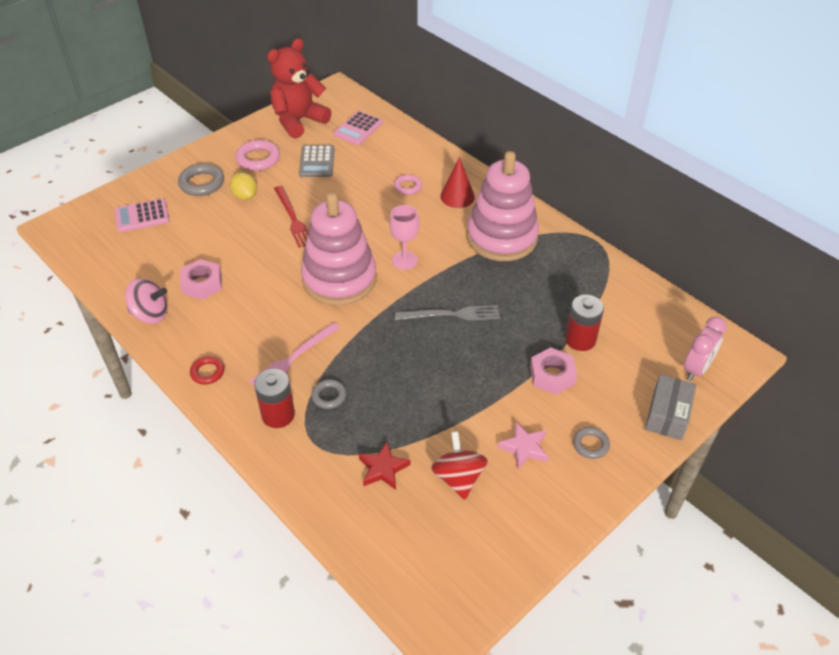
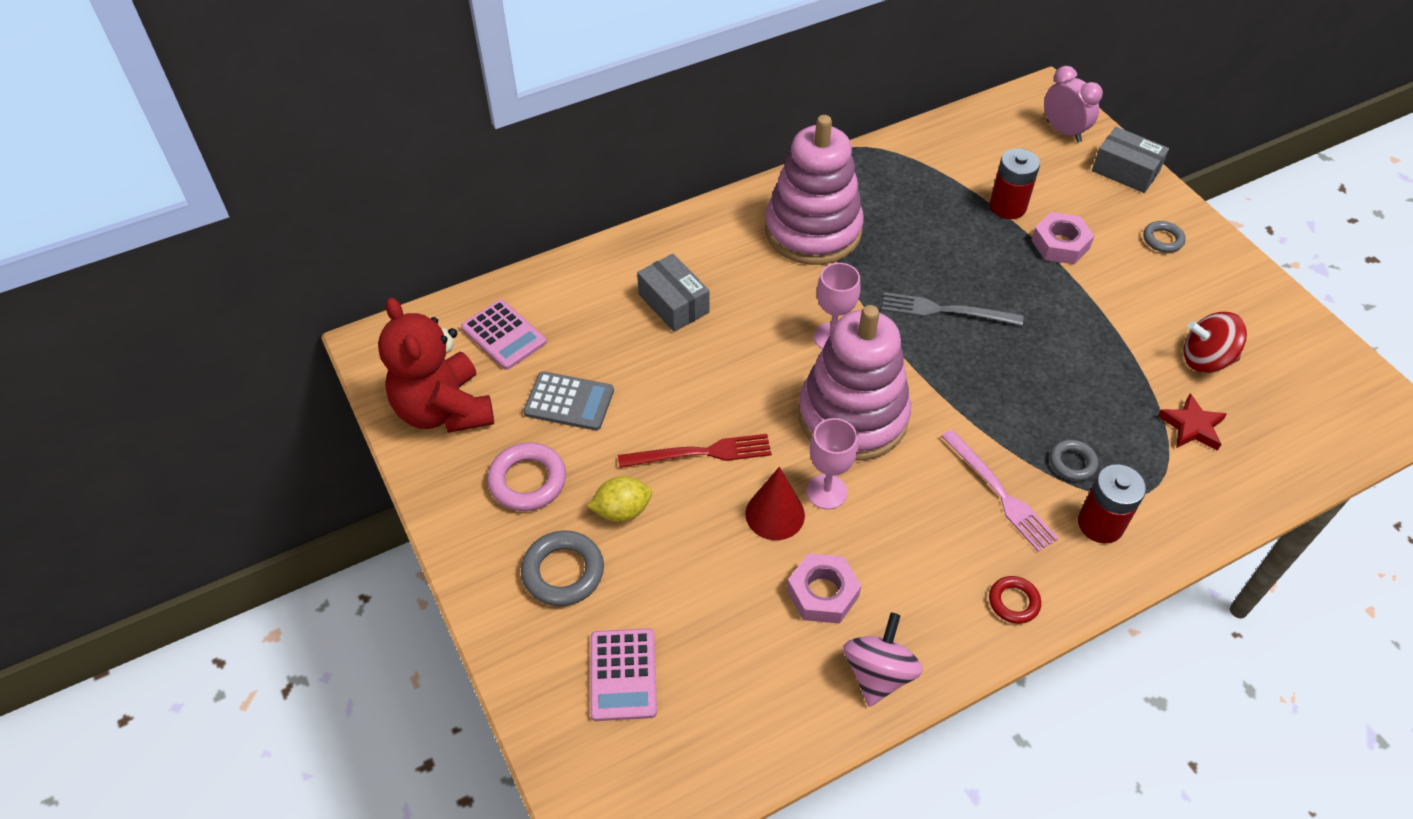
camera: 75 degrees left, 5 degrees up
pink ring [394,175,422,195] -> grey box [637,254,709,332]
grey fork [395,305,500,321] -> grey fork turned 90 degrees counterclockwise [882,292,1023,326]
red cone [440,157,475,208] -> red cone moved to [745,467,805,540]
pink star [497,422,549,470] -> none
none -> pink goblet [807,418,858,510]

